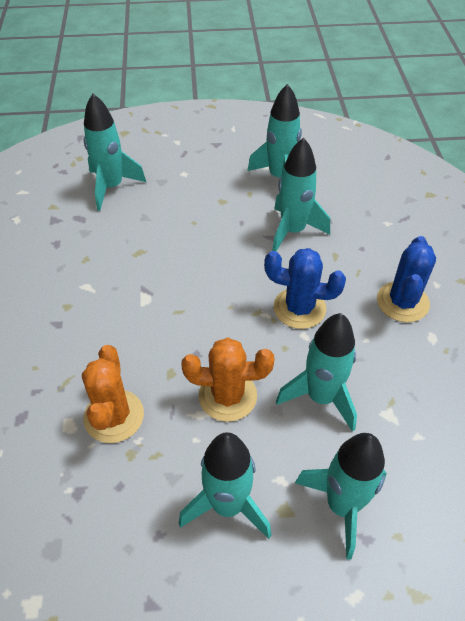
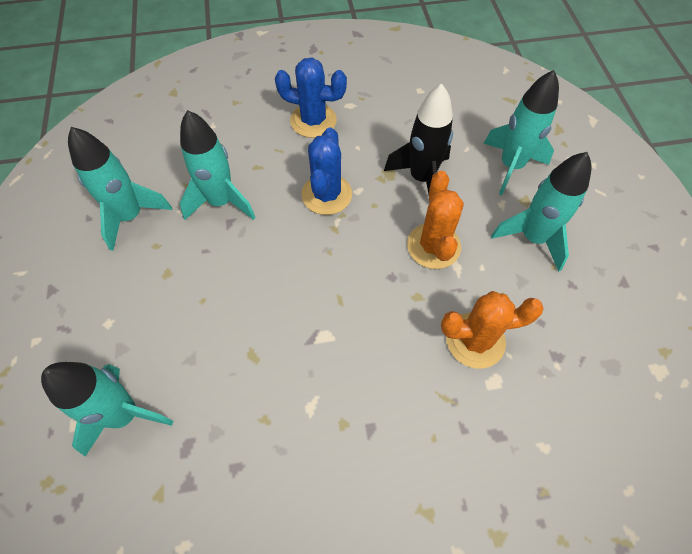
camera: 95 degrees left, 10 degrees up
turquoise rocket [276,313,357,432] -> black rocket [384,84,453,194]

